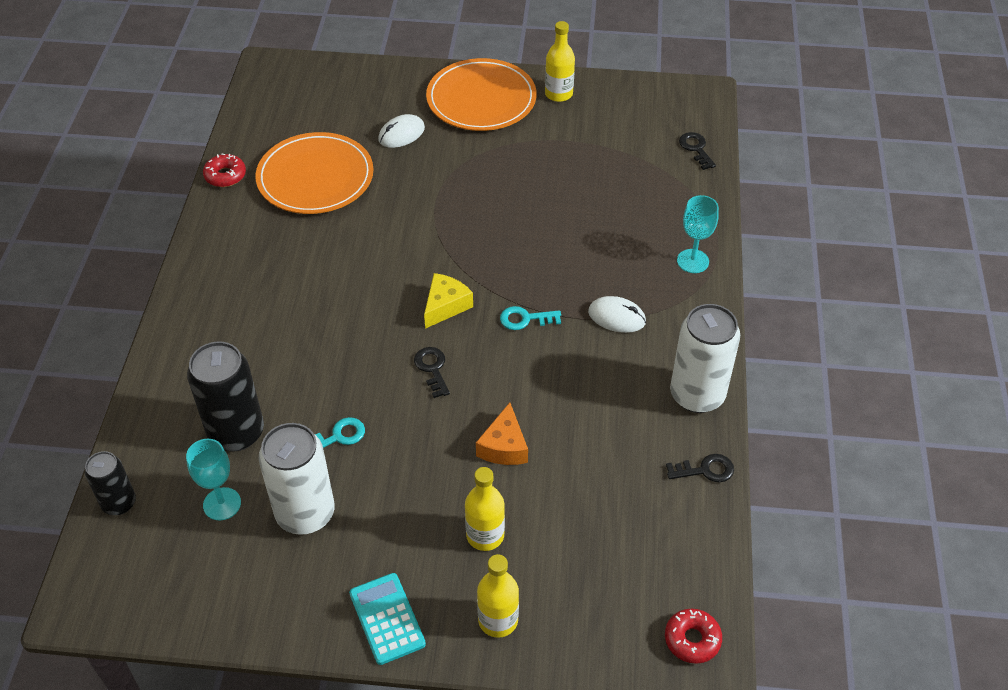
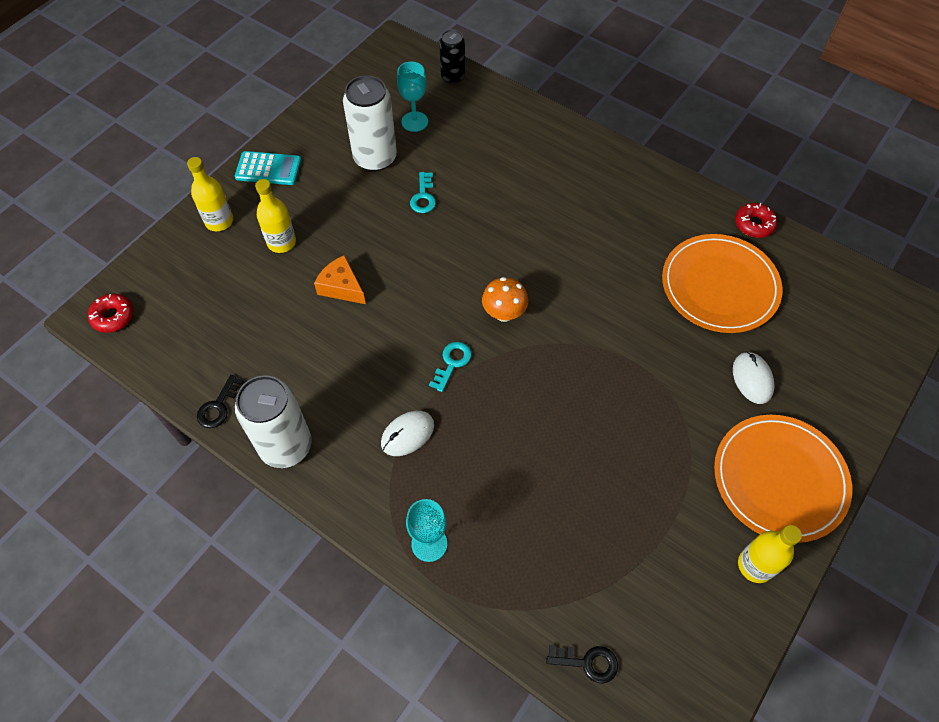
camera: 120 degrees right, 10 degrees up
black can [187,342,264,451] -> none
black key [414,347,450,398] -> none
yellow cheese [424,273,473,329] -> orange mushroom [482,277,528,322]

